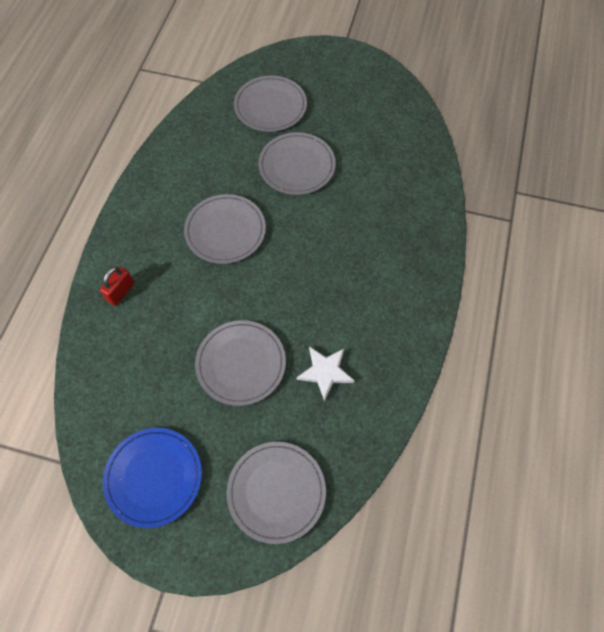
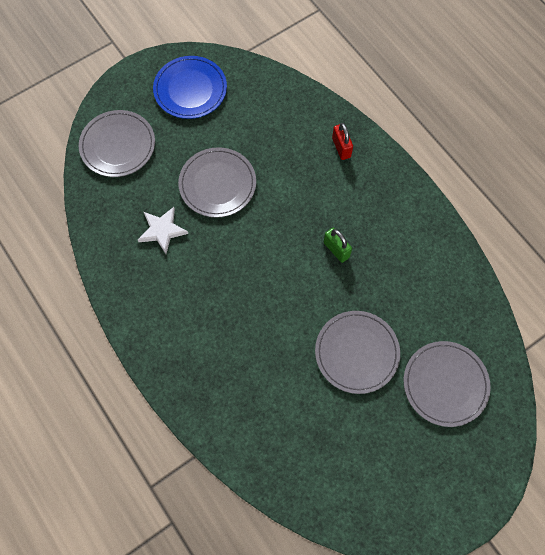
camera: 130 degrees right, 5 degrees up
grey plate [184,194,266,264] -> green padlock [324,228,352,263]

